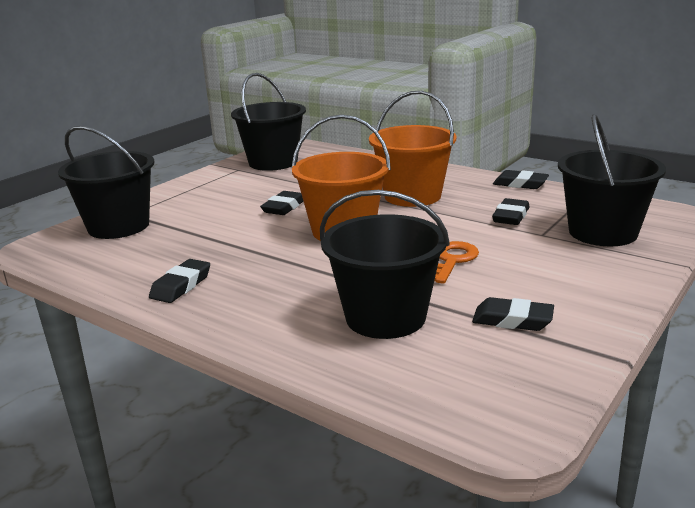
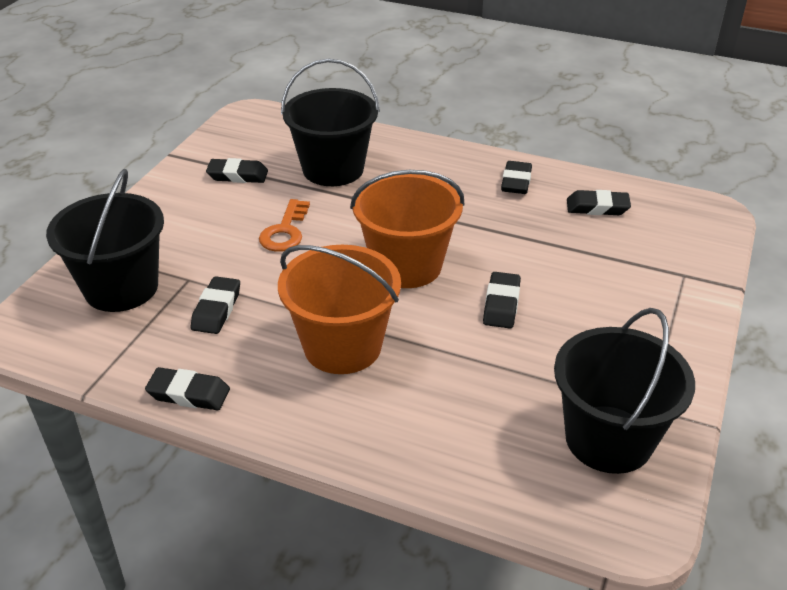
camera: 165 degrees right, 15 degrees up
black bucket [58,126,154,239] -> none
none -> black eraser [567,190,631,215]

